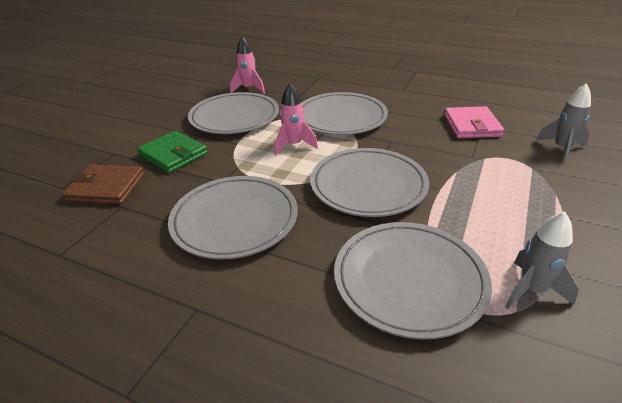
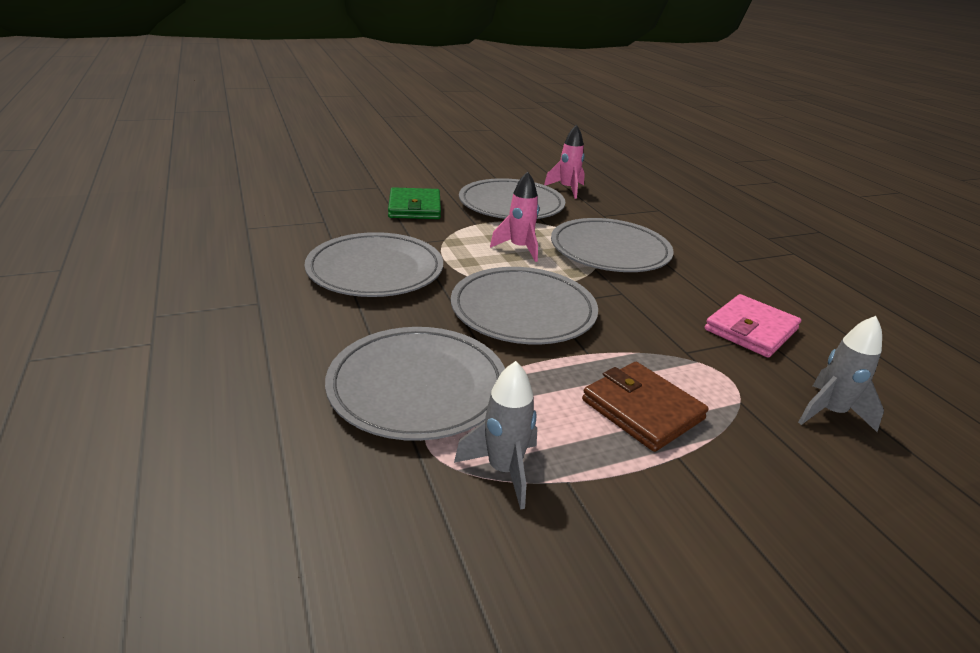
camera: 40 degrees right, 5 degrees down
brown wallet [62,165,144,205] -> brown wallet moved to [582,362,709,452]

